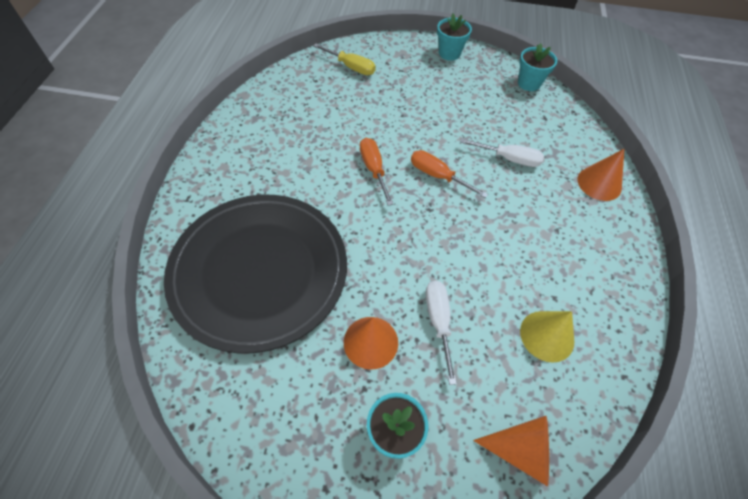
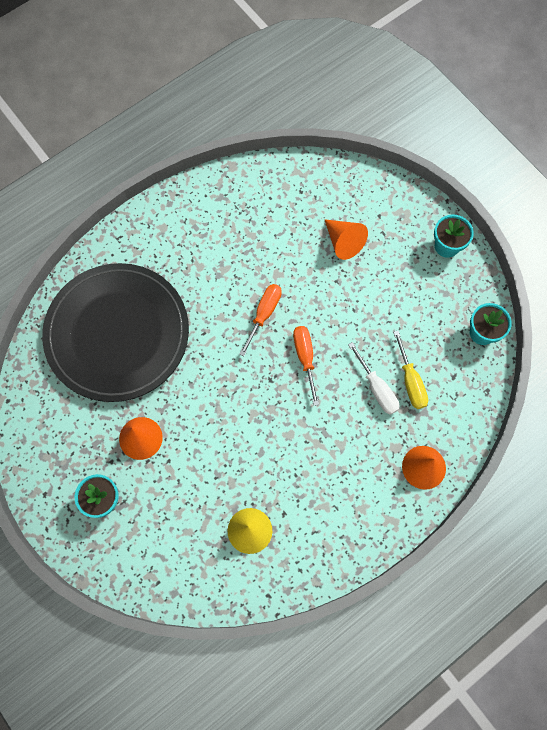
camera: 45 degrees right, 15 degrees up
yellow screwdriver [313,43,376,75] -> yellow screwdriver moved to [393,331,428,409]
white screwdriver [426,281,457,385] -> none
orange cone [473,416,549,486] -> orange cone moved to [324,219,368,260]

